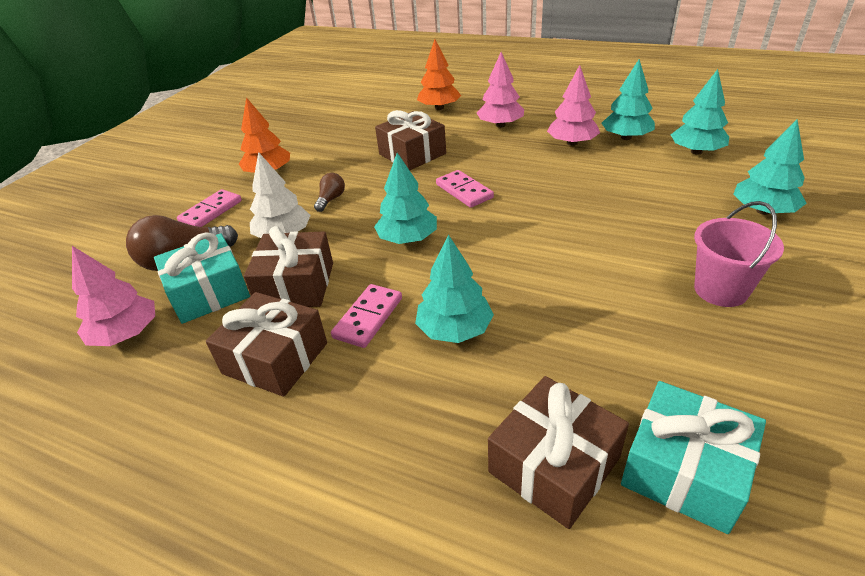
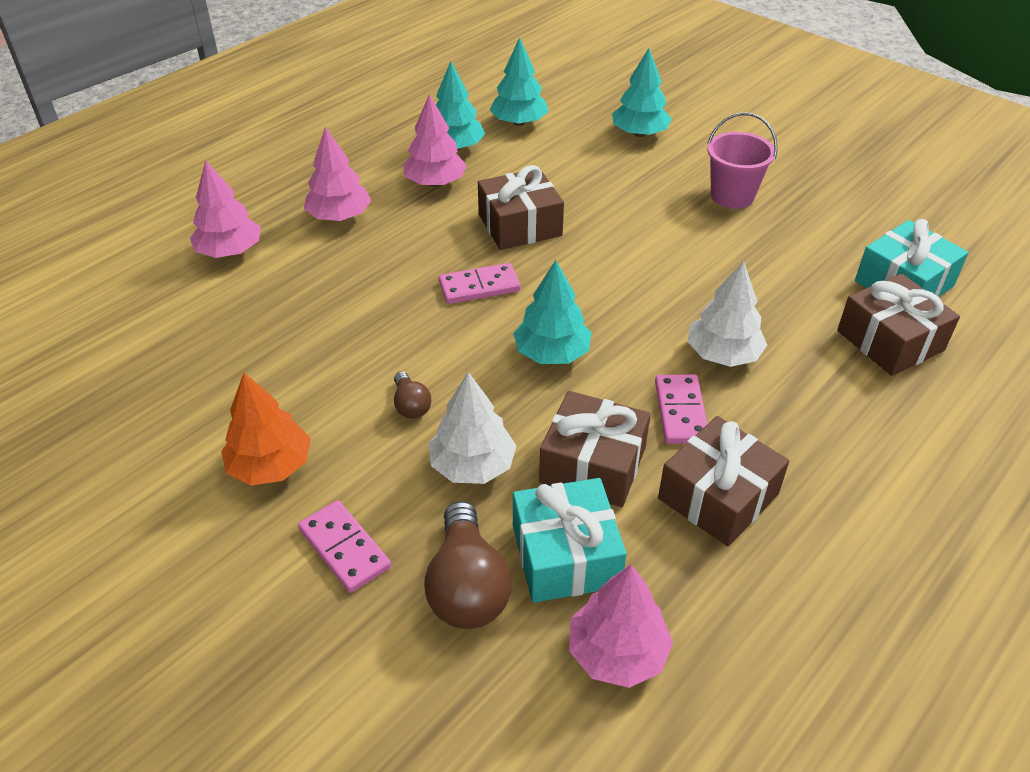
camera: 75 degrees left, 5 degrees up
brown light bulb [314,173,345,212] -> brown light bulb turned 150 degrees counterclockwise [394,371,431,419]
pink domino [331,284,402,348] -> pink domino turned 45 degrees clockwise [655,374,708,444]
brown gift [375,110,446,170] -> brown gift moved to [478,165,564,250]
turquoise tree [415,235,494,343] -> white tree [687,261,767,367]
orange tree [417,39,461,110] -> pink tree [190,160,261,258]

